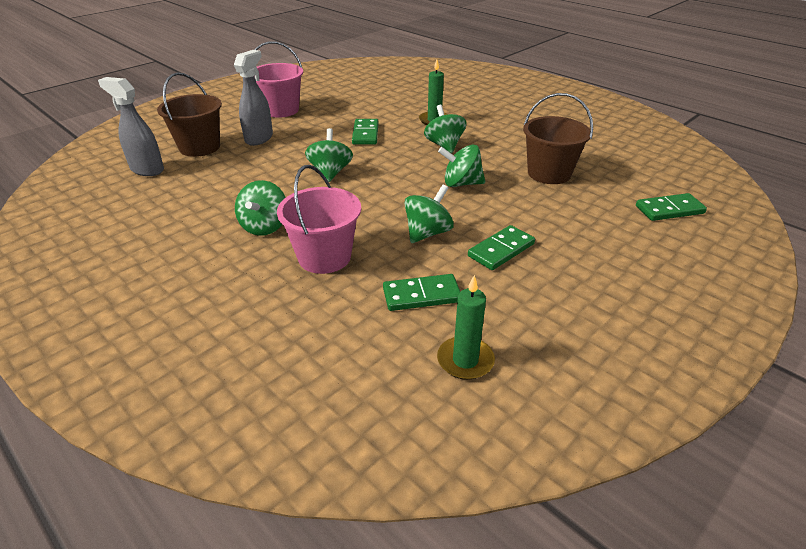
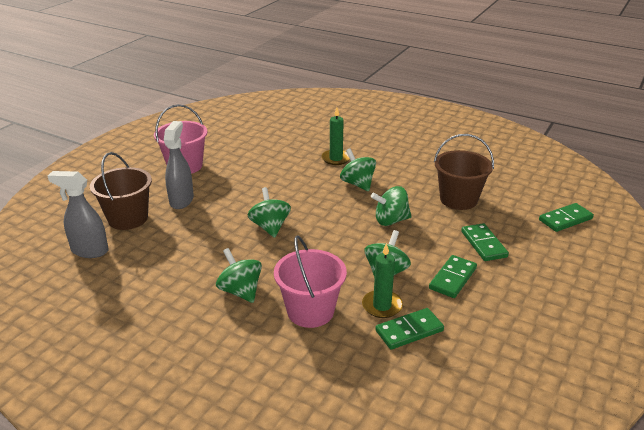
camera: 15 degrees left, 5 degrees down
green spinning top [235,180,286,236] -> green spinning top turned 150 degrees clockwise [216,248,262,303]
green domino [352,119,379,145] -> green domino moved to [461,223,509,261]
green candle [437,275,495,380] -> green candle moved to [362,243,403,318]

